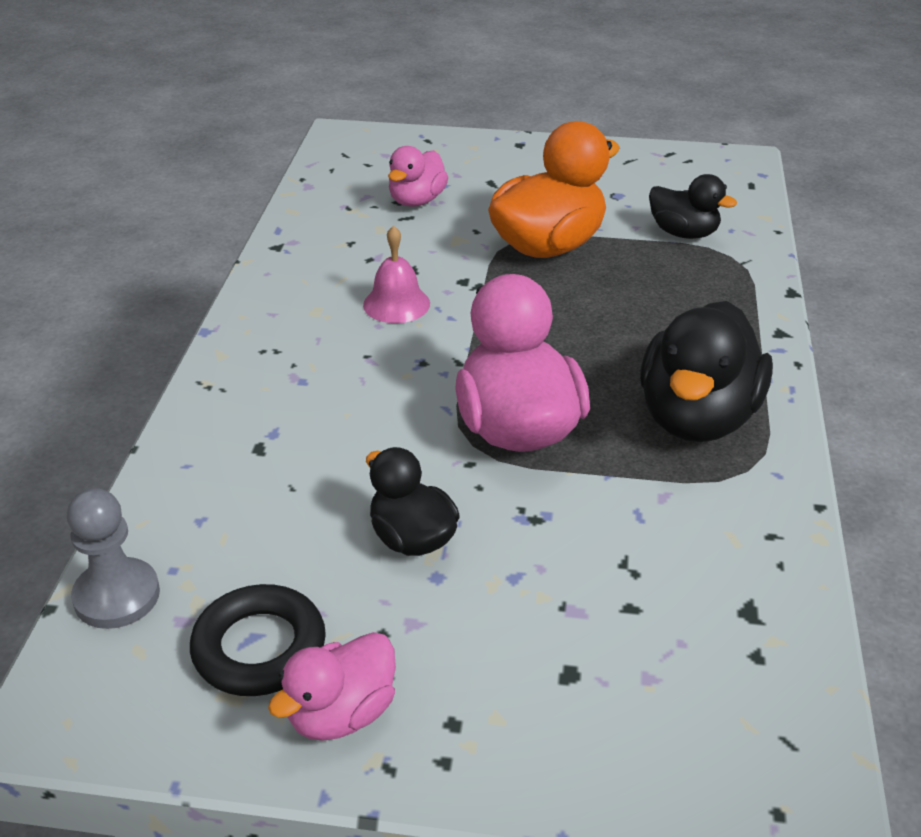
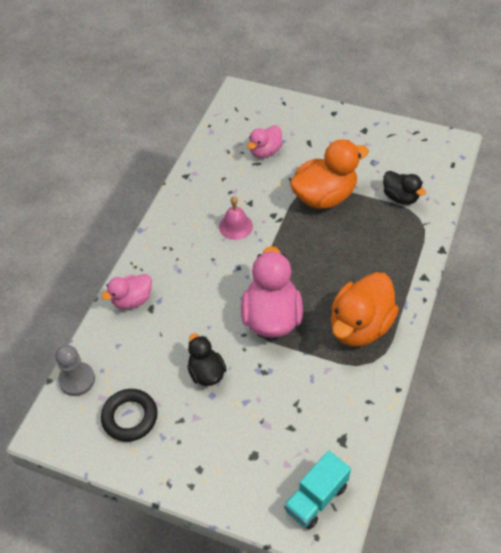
camera: 15 degrees right, 15 degrees up
pink duck [268,632,396,741] -> pink duck moved to [101,274,152,309]
black duck [640,301,773,442] -> orange duck [331,272,399,347]
none -> turquoise truck [284,451,351,530]

